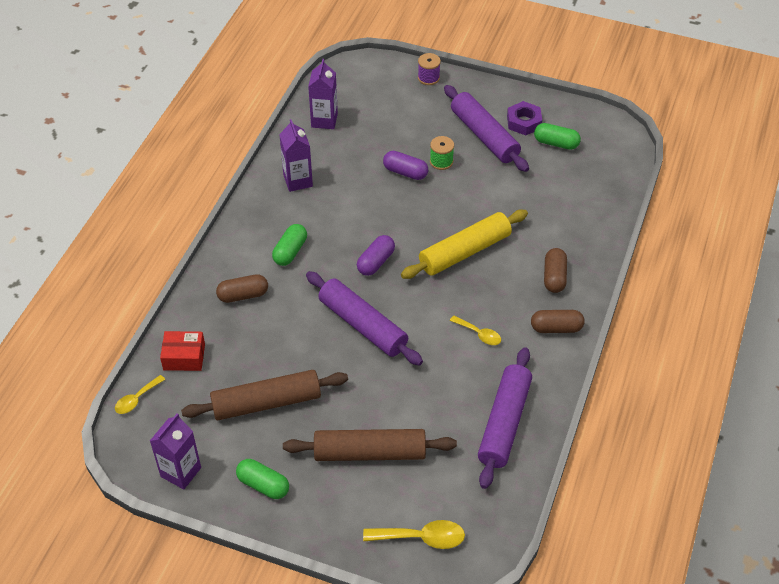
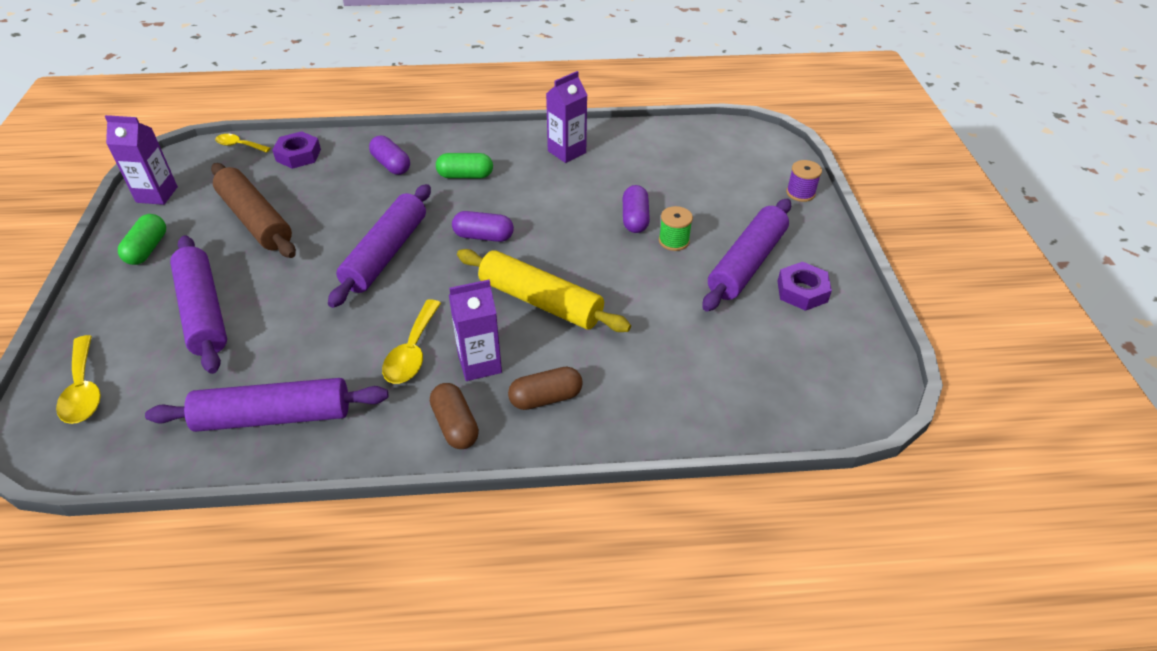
camera: 65 degrees right, 5 degrees down
red box [160,331,205,371] -> purple nut [272,131,321,169]
brown capsule [216,274,268,303] -> purple capsule [369,136,410,175]
brown rolling pin [283,429,457,461] -> purple rolling pin [170,235,227,374]
purple carton [308,59,338,129] -> purple carton moved to [449,280,502,381]
yellow spoon [450,315,501,345] -> yellow spoon [382,299,441,384], size x1.55
green capsule [534,123,581,150] -> none

